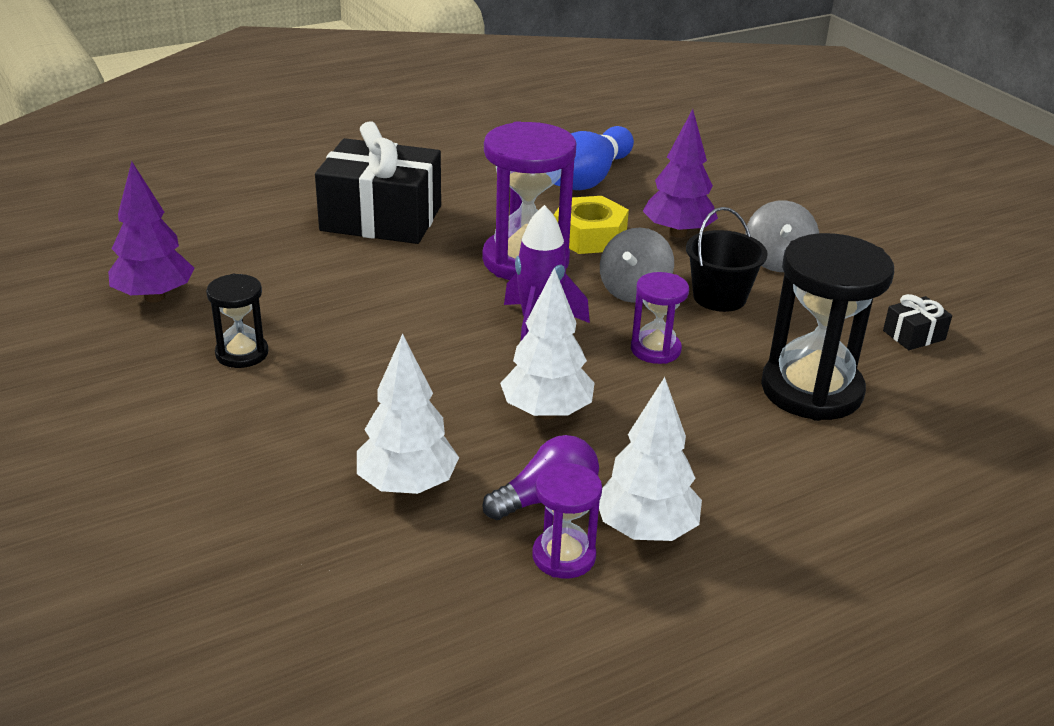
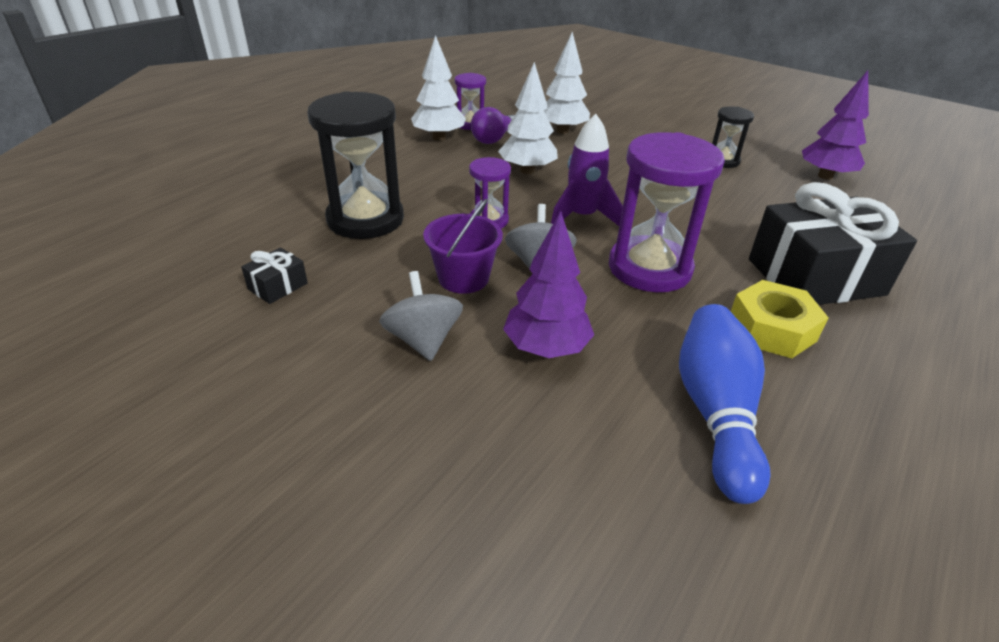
camera: 155 degrees right, 5 degrees up
yellow nut [554,196,629,254] -> yellow nut moved to [731,280,829,358]
black bucket [686,207,768,312] -> purple bucket [423,199,503,294]

